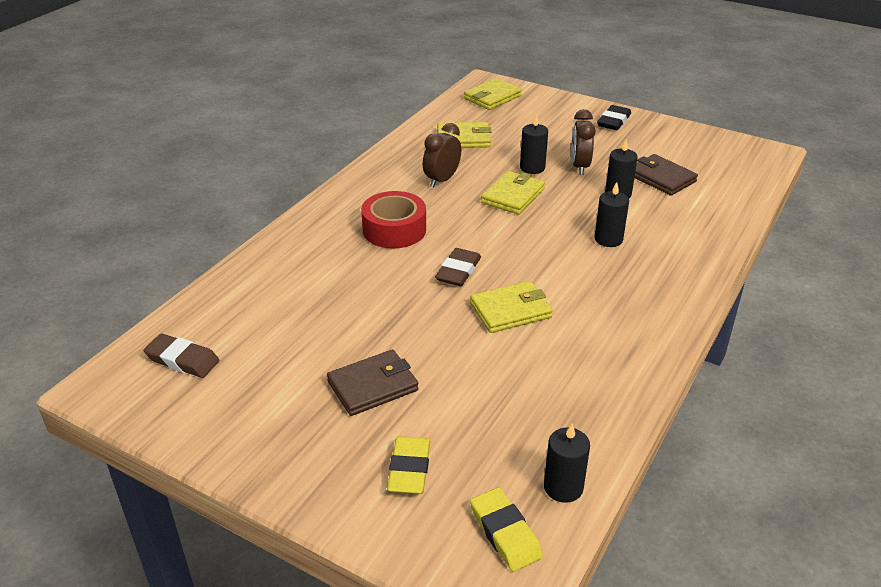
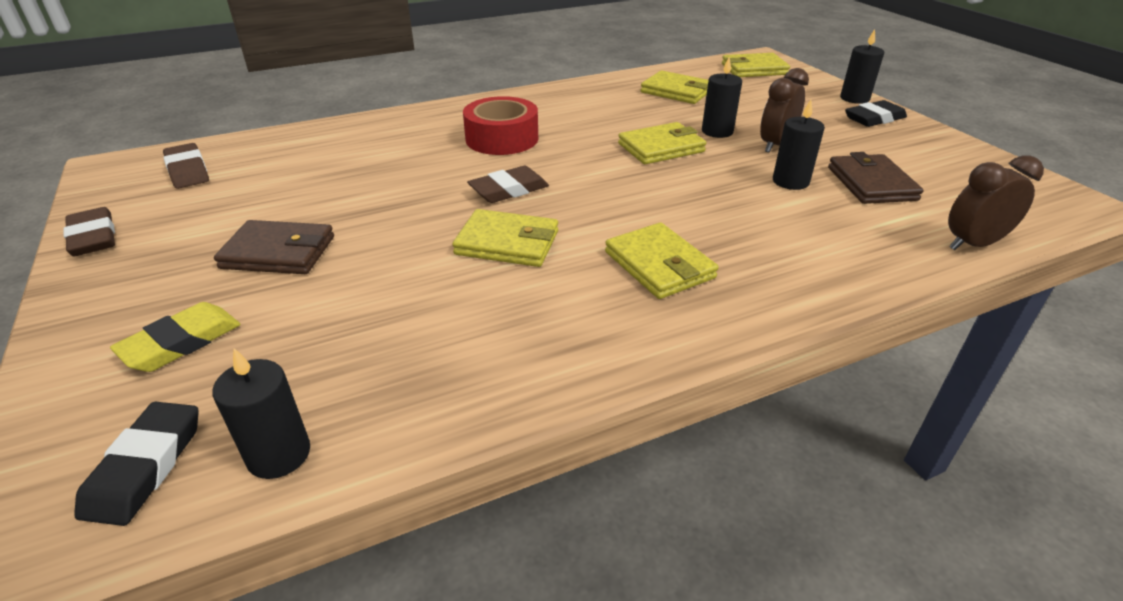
camera: 35 degrees right, 0 degrees up
brown clock [423,123,461,187] -> brown clock moved to [948,155,1044,250]
yellow eraser [470,487,543,572] -> black eraser [74,402,199,526]
black candle [594,182,629,247] -> black candle moved to [840,29,884,104]
none -> brown eraser [63,207,115,256]
none -> yellow wallet [605,223,719,299]

